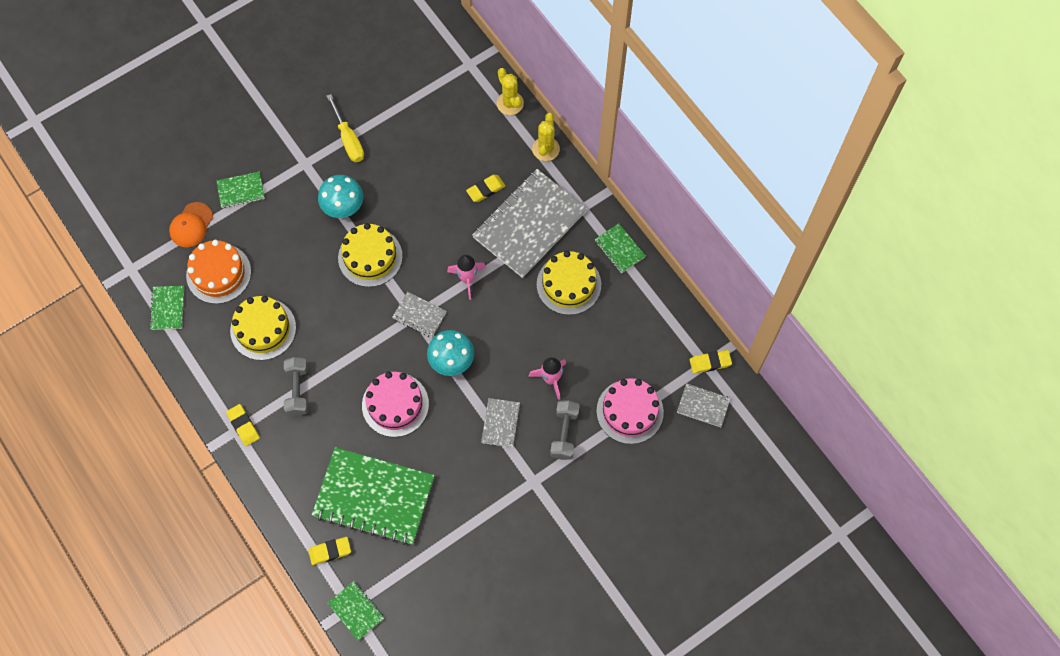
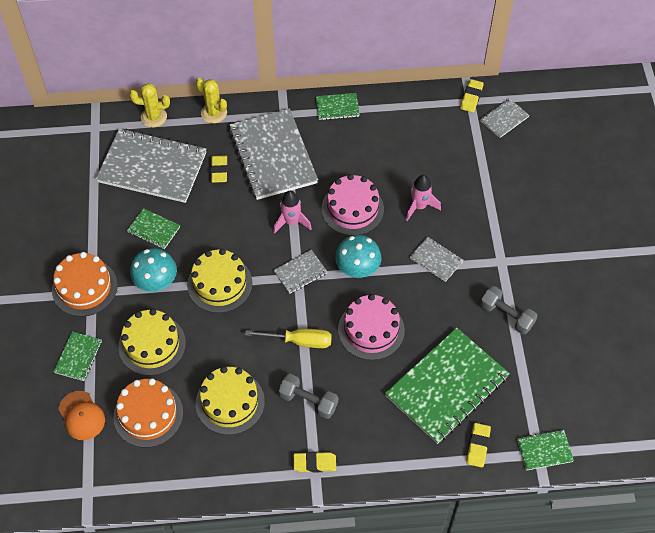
camera: 60 degrees left, 10 degrees down
green notebook [150,286,184,330] -> green notebook moved to [127,208,180,249]
yellow screwdriver [327,94,364,162] -> yellow screwdriver moved to [245,329,332,348]
yellow cake [537,251,601,315] -> yellow cake moved to [118,309,186,376]
grey dumbbell [550,400,580,460] -> grey dumbbell moved to [480,286,538,334]
pink cake [596,378,664,444] -> pink cake moved to [322,174,384,236]
none -> orange cake [52,252,118,317]
none -> grey notebook [96,128,206,203]

